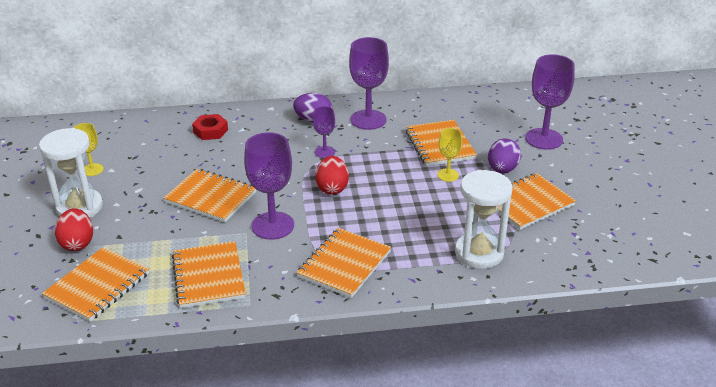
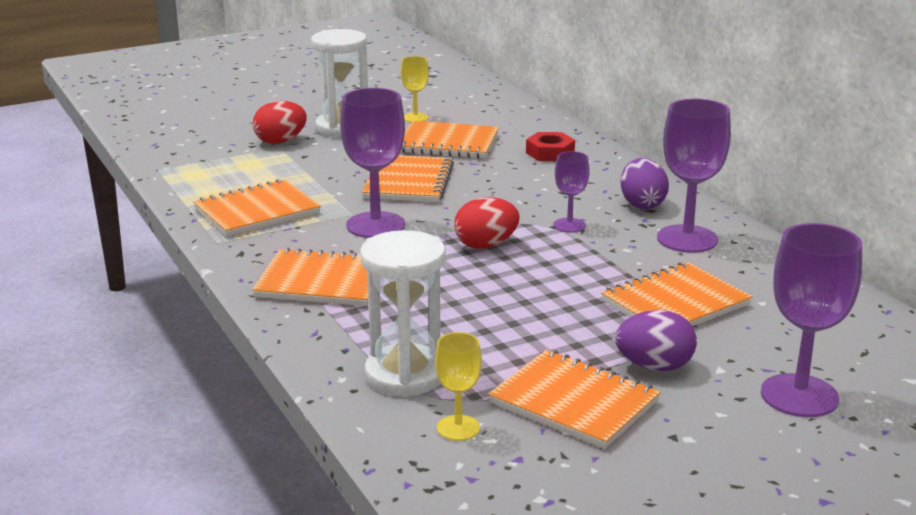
camera: 70 degrees right, 10 degrees down
orange notebook [42,247,149,322] -> orange notebook moved to [401,121,499,159]
yellow goblet [437,128,462,182] -> yellow goblet moved to [435,332,482,441]

